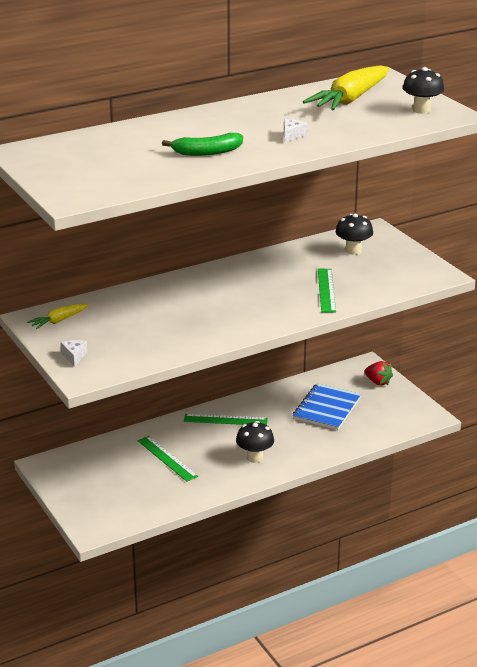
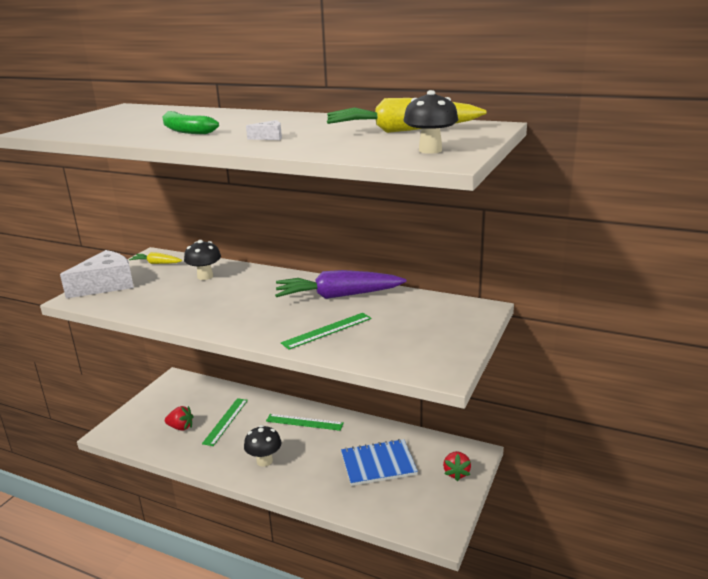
camera: 55 degrees right, 5 degrees down
white cheese [60,340,87,367] -> white cheese [60,250,134,298], size x2.41
green ruler [184,414,268,425] -> green ruler turned 45 degrees counterclockwise [266,414,344,431]
black mushroom [335,214,373,255] -> black mushroom moved to [184,240,221,280]
none -> red strawberry [165,406,194,431]
none -> purple carrot [275,270,407,299]

